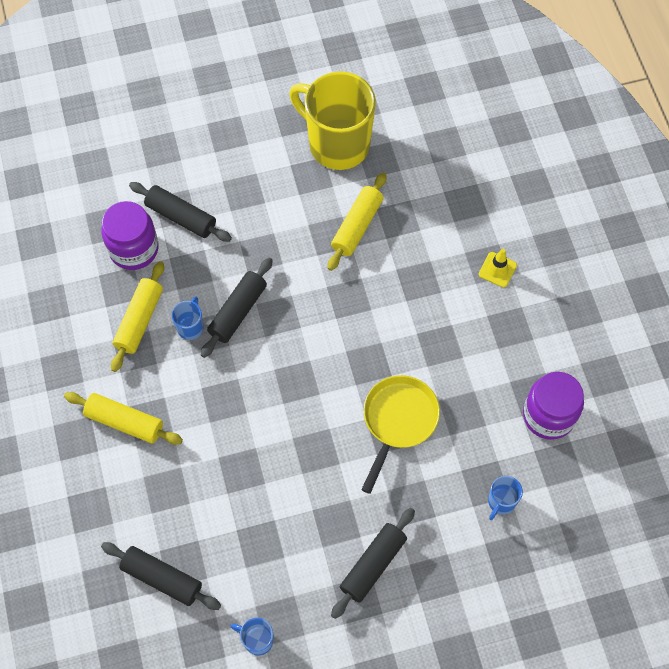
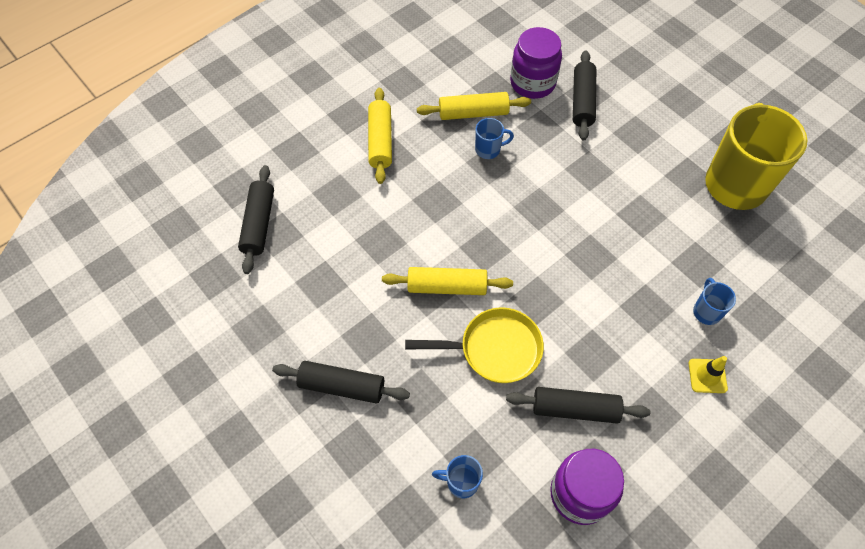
camera: 65 degrees right, 5 degrees down
black rolling pin [201,257,273,358] -> black rolling pin moved to [506,387,650,424]
blue mug [231,618,273,656] -> blue mug moved to [693,278,736,325]
yellow rolling pin [328,172,386,271] -> yellow rolling pin moved to [382,267,513,295]

